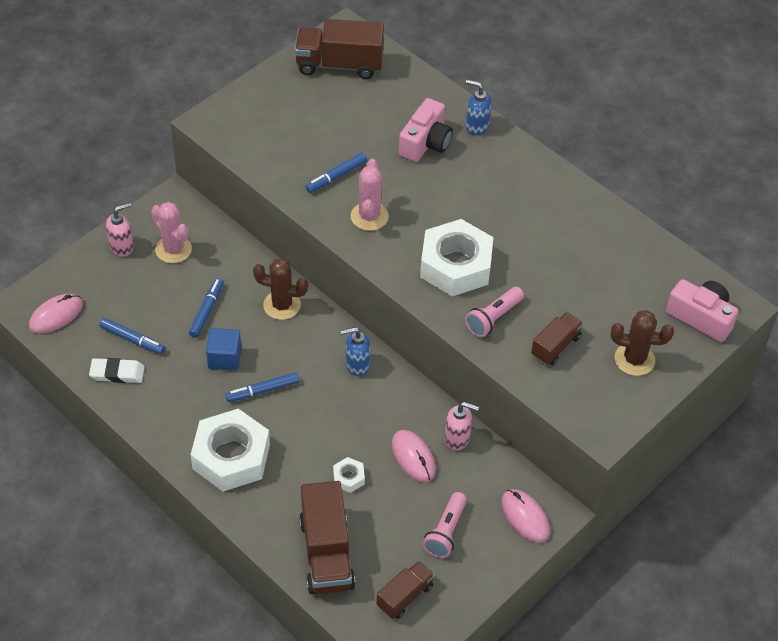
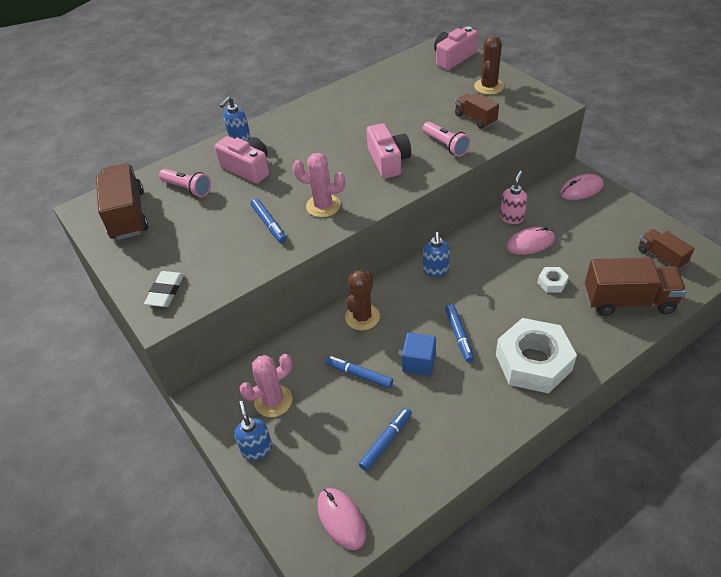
camera: 75 degrees left, 5 degrees down
white eraser [89,358,145,383] -> white eraser moved to [144,271,184,307]
pink soap dispenser [106,203,134,257] -> blue soap dispenser [234,401,272,461]
brown truck [295,19,384,79] -> brown truck turned 150 degrees clockwise [96,163,148,240]
white nut [420,219,493,296] -> pink camera [366,123,411,179]
pink flashlight [423,492,467,558] -> pink flashlight moved to [159,169,211,197]

